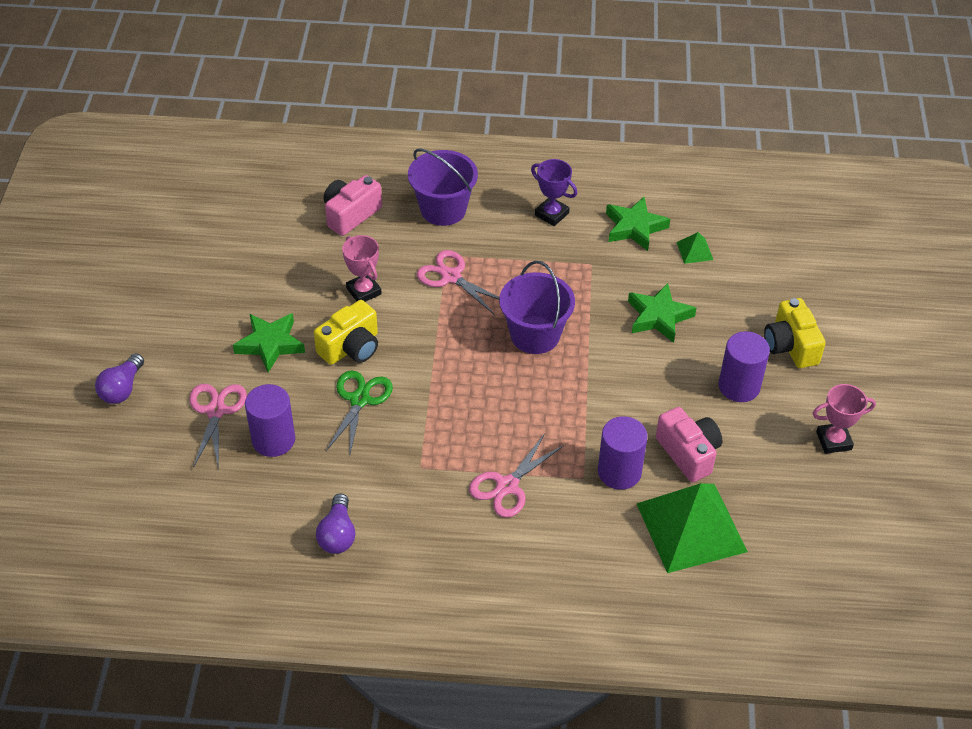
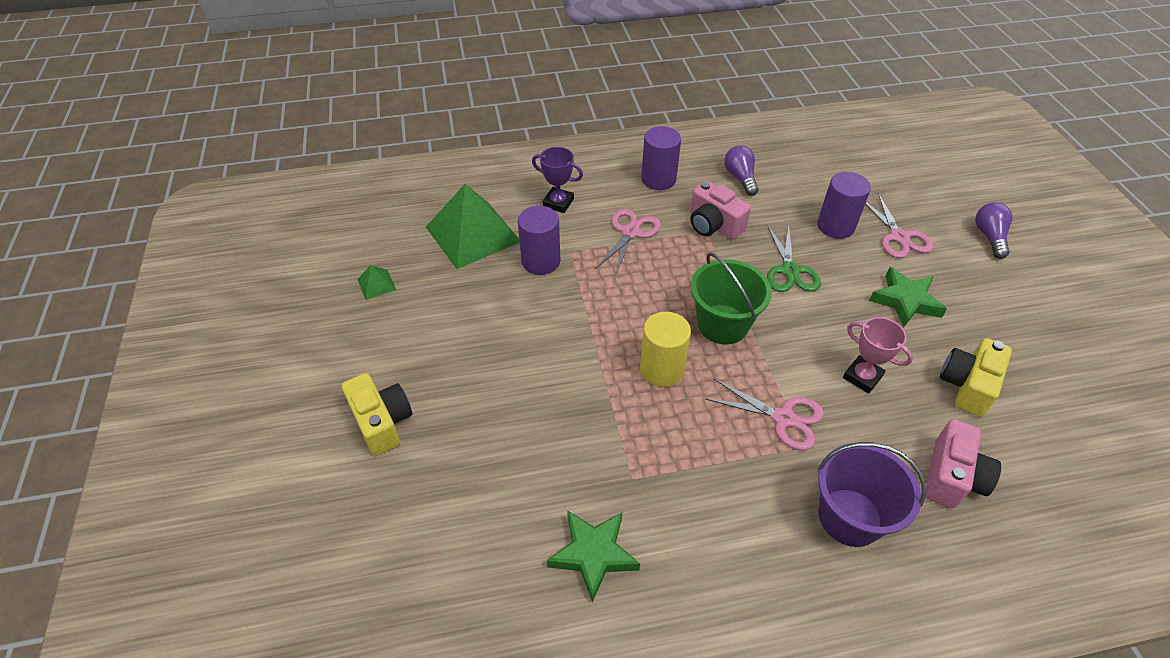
camera: 165 degrees right, 0 degrees up
yellow camera [314,300,378,365] -> yellow camera moved to [940,338,1012,417]
purple bucket [499,261,575,354] -> yellow cylinder [640,312,691,387]
purple trophy [531,159,577,226] -> purple trophy moved to [532,147,583,213]
green star [628,283,696,343] -> none
pink camera [656,407,723,482] -> pink camera moved to [690,181,751,239]
green pyramid [676,232,713,264] -> green pyramid moved to [357,265,396,300]
purple cylinder [719,331,770,402] -> purple cylinder moved to [641,126,681,190]
pink trophy [813,384,876,454] -> none
none -> green bucket [691,252,772,344]

